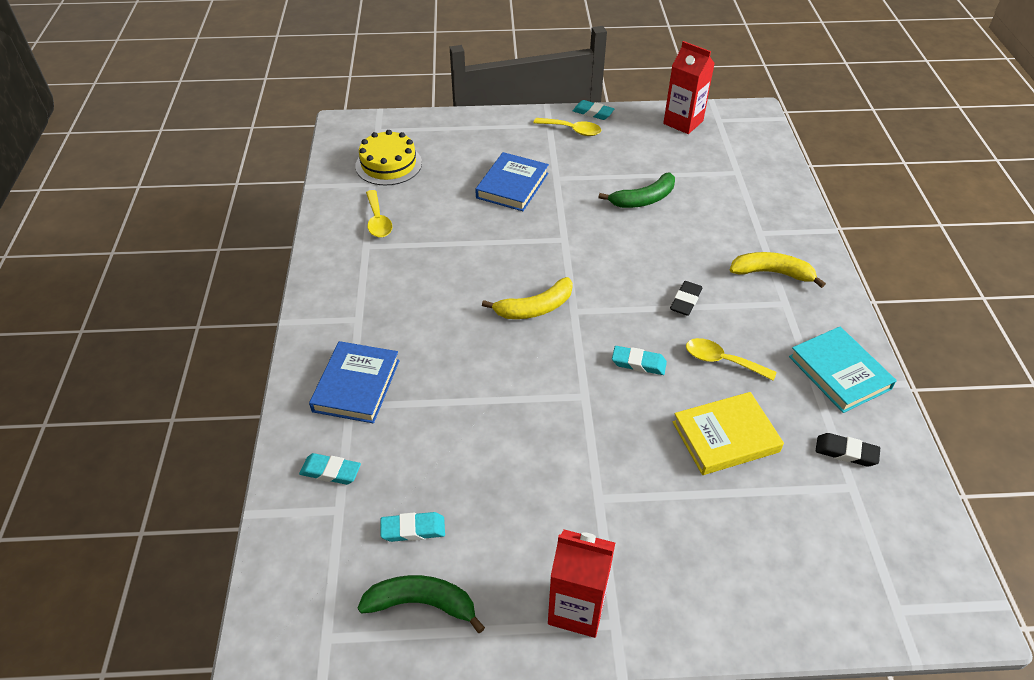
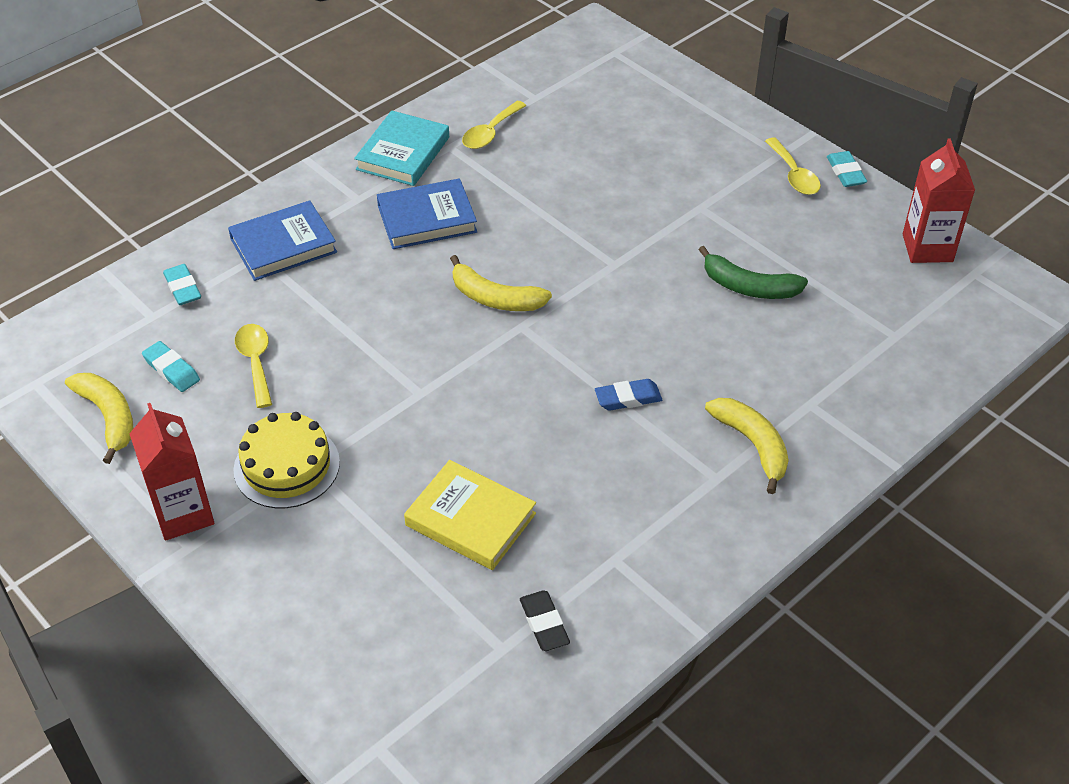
camera: 50 degrees right, 0 degrees up
yellow cake [355,130,422,186] -> yellow cake moved to [233,412,340,508]
green banana [358,575,485,633] -> yellow banana [65,373,133,464]
blue book [475,152,549,211] -> blue book moved to [377,178,477,249]
turquoise eraser [612,346,667,375] -> none
black eraser [670,281,703,316] -> blue eraser [595,379,662,411]
yellow spoon [686,338,776,381] -> yellow spoon moved to [235,324,272,408]
turquoise book [789,326,897,413] -> turquoise book moved to [354,110,449,186]

